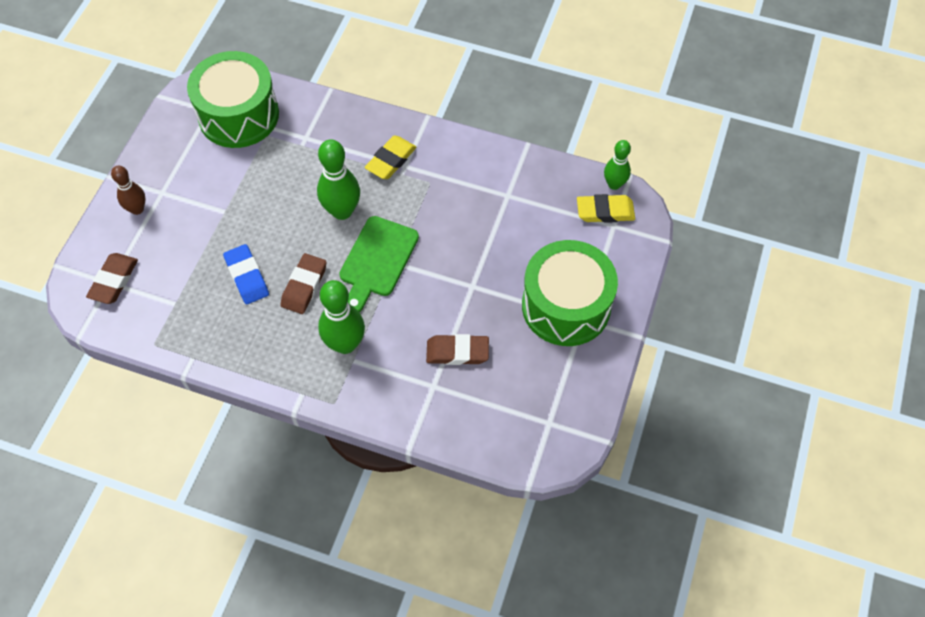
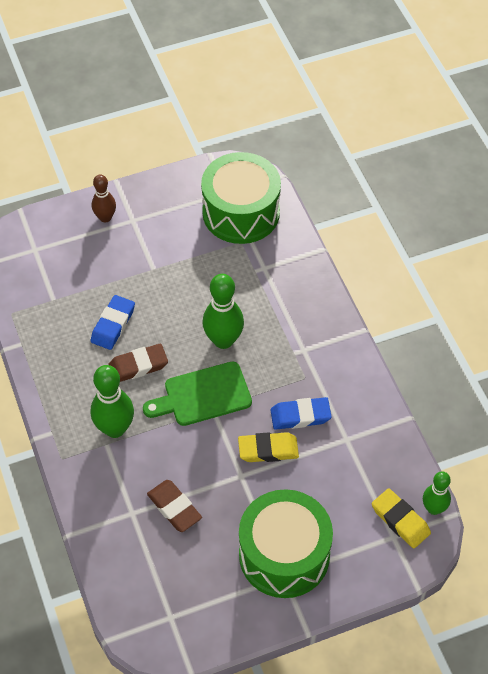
camera: 50 degrees right, 5 degrees down
brown eraser [86,253,138,304] -> none
yellow eraser [365,136,416,179] -> yellow eraser moved to [238,432,299,462]
none -> blue eraser [270,397,332,430]

